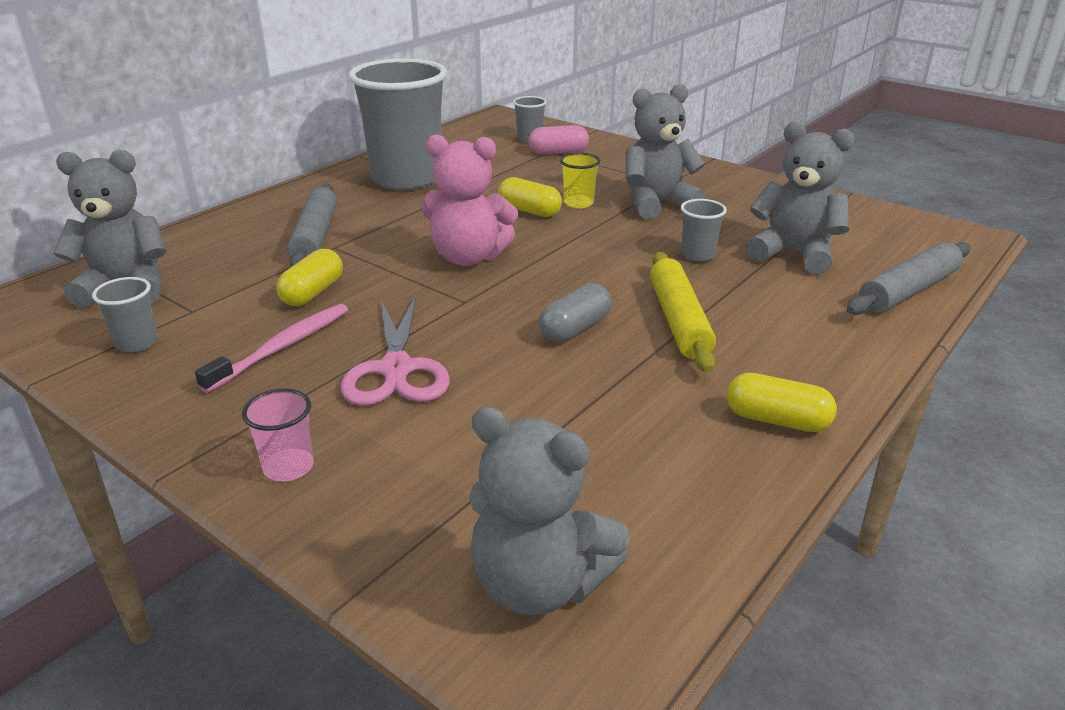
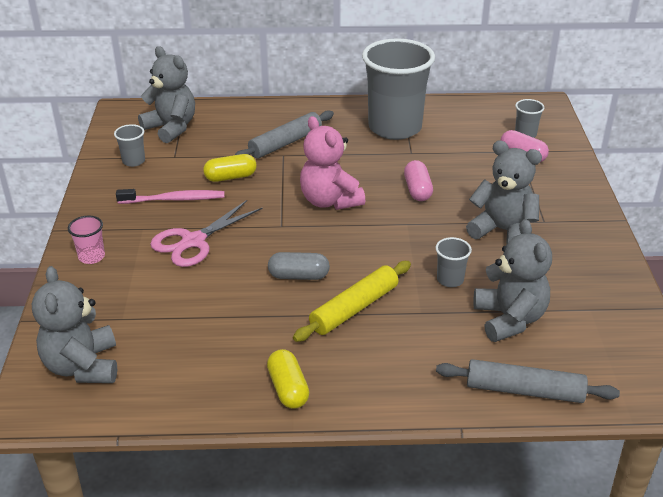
camera: 50 degrees right, 5 degrees up
yellow capsule [498,177,562,217] -> pink capsule [404,160,433,201]
yellow cup [560,153,600,208] -> none

